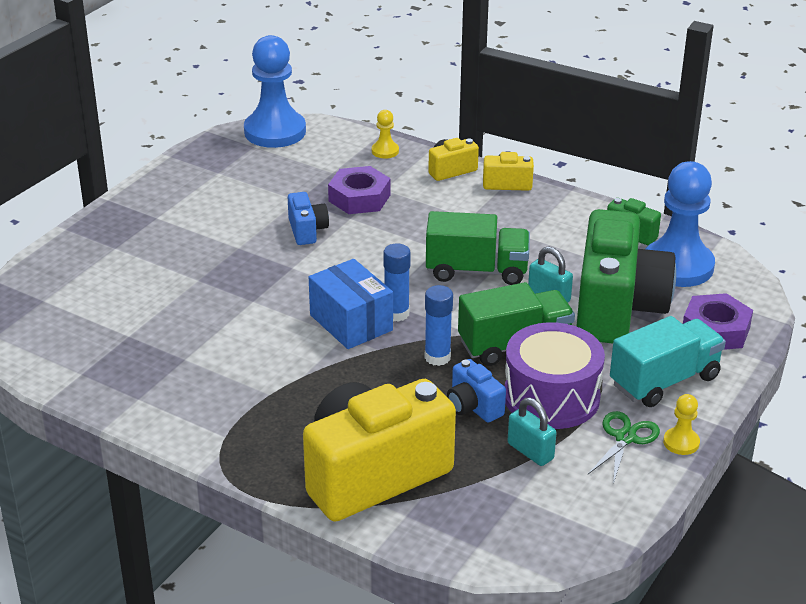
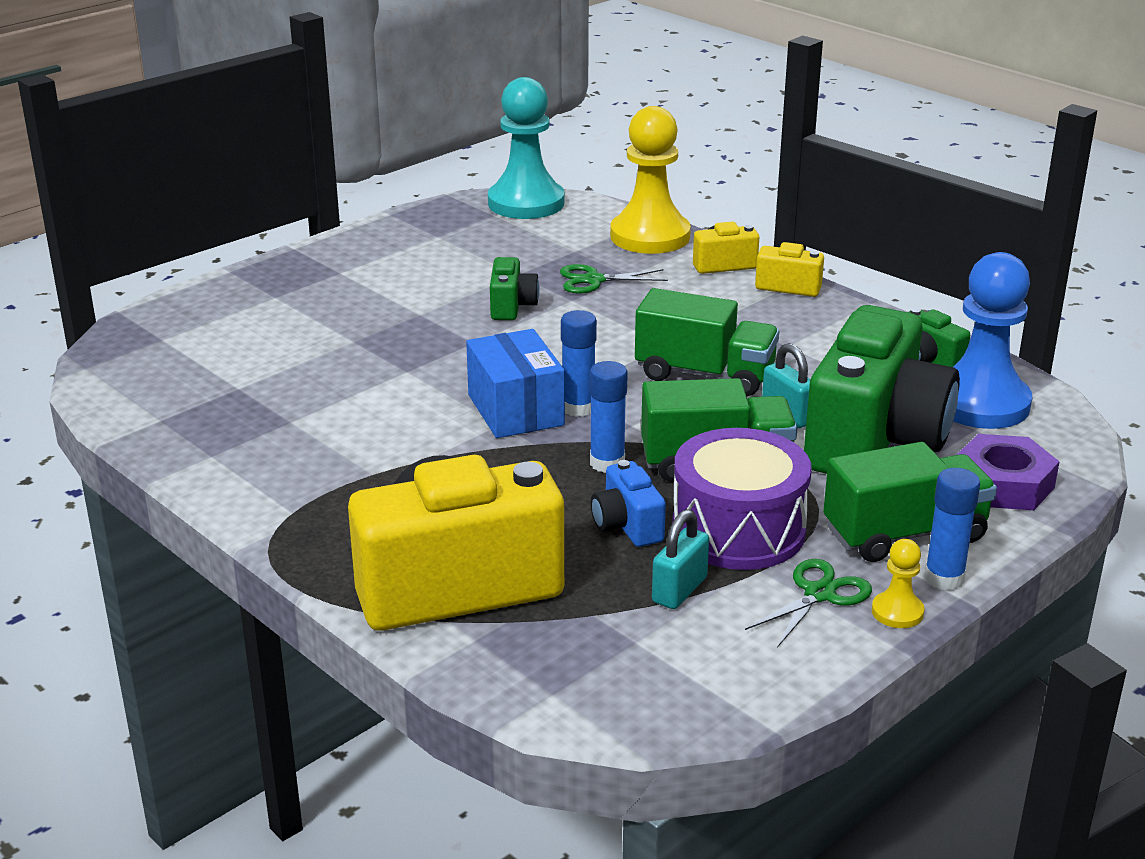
camera: 15 degrees right, 5 degrees down
blue pawn [244,35,306,148] -> turquoise pawn [488,77,564,219]
blue camera [288,192,329,245] -> green camera [490,257,540,320]
purple nut [328,166,391,214] -> green scissors [560,264,668,294]
yellow pawn [372,110,399,158] -> yellow pawn [610,106,691,254], size x2.29
turquoise padlock [507,398,557,466] -> turquoise padlock turned 60 degrees clockwise [652,509,709,609]
turquoise truck [610,316,726,407] -> green truck [823,442,997,562]
none -> blue glue stick [924,468,980,590]

